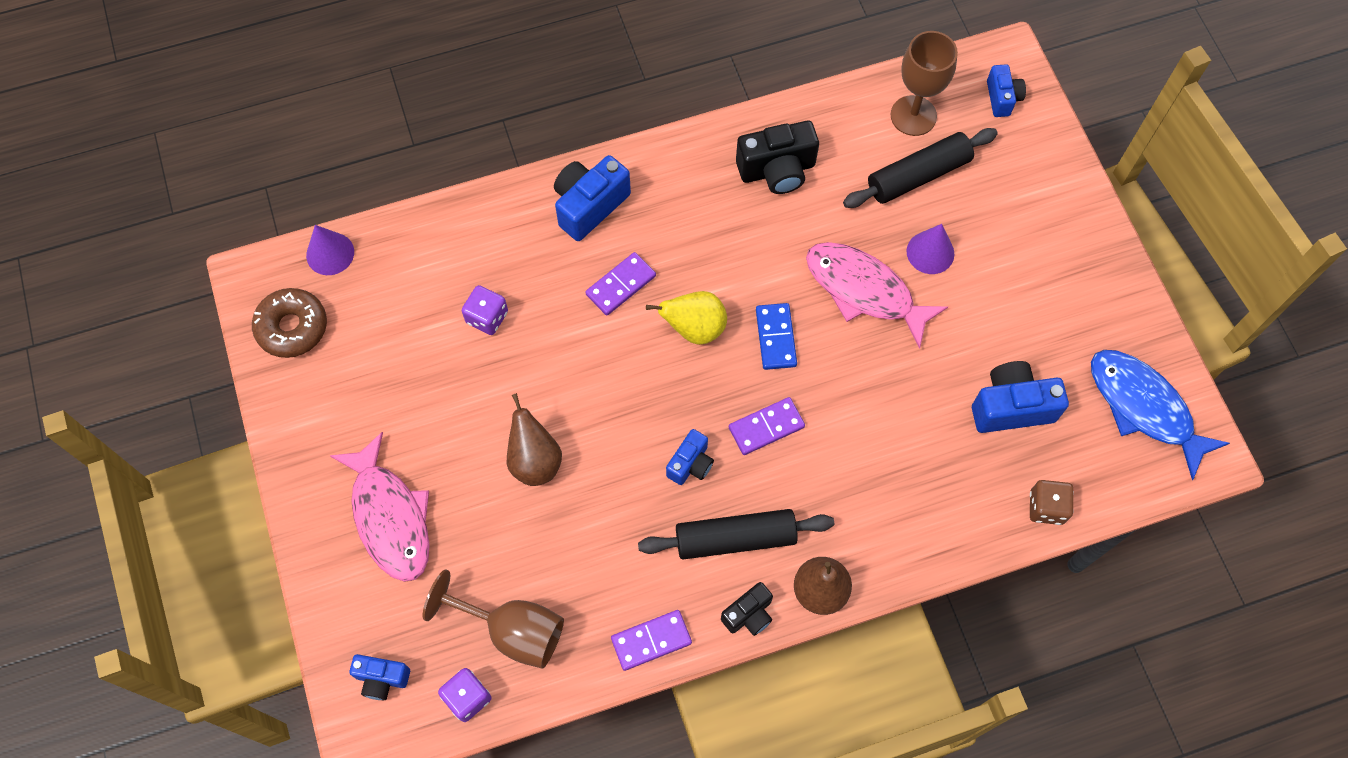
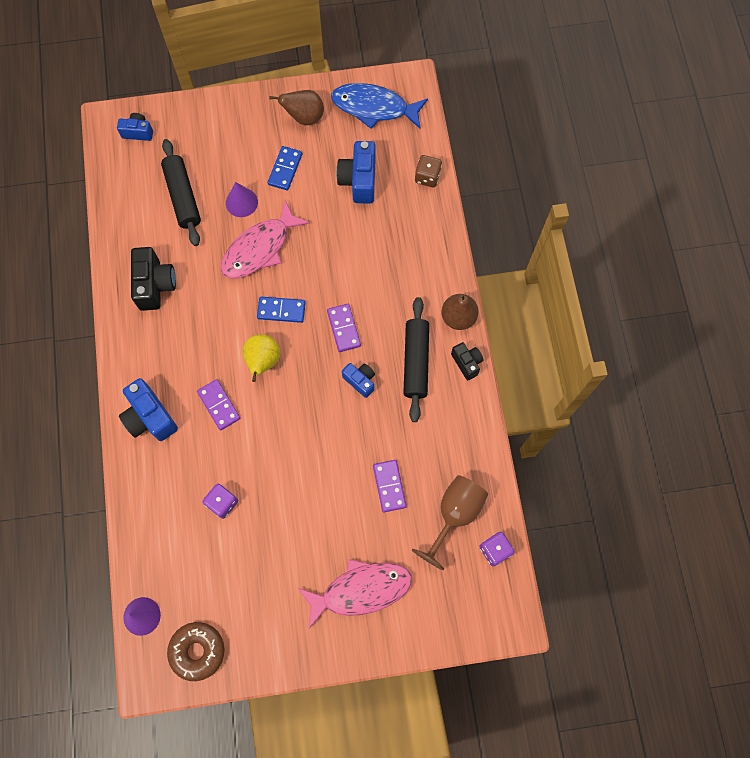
camera: 80 degrees left, 5 degrees up
blue camera [349,654,410,700] -> none
brown pear [507,393,562,486] -> brown pear moved to [269,90,324,125]
purple domino [611,610,692,671] -> purple domino moved to [373,460,407,512]
brown goblet [891,31,958,136] -> none
blue fish [1091,350,1230,480] -> blue fish turned 45 degrees clockwise [331,83,428,129]
none -> blue domino [268,146,302,191]

